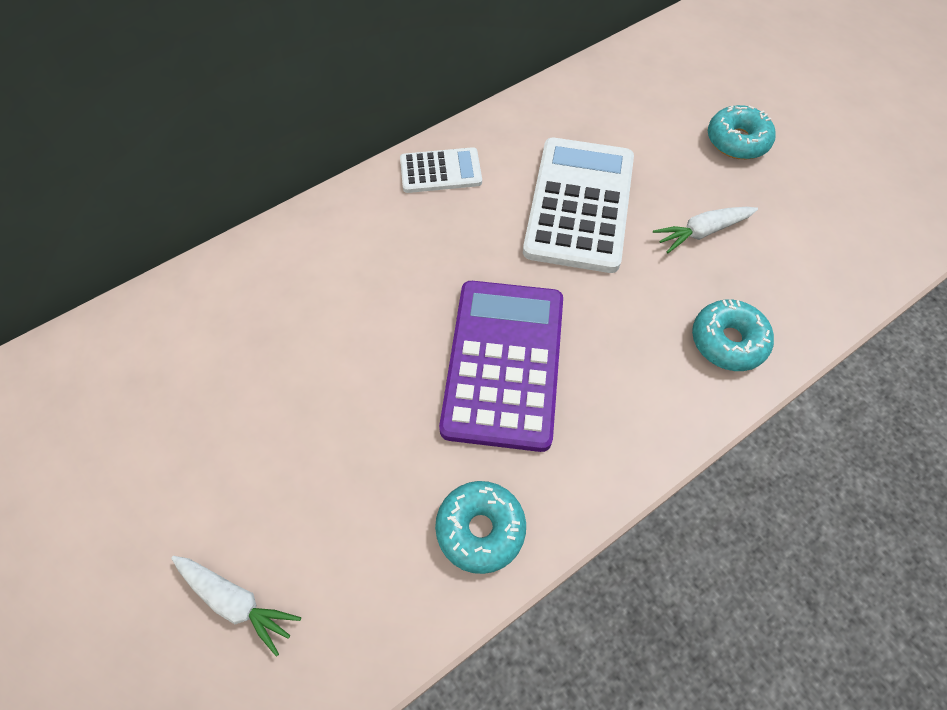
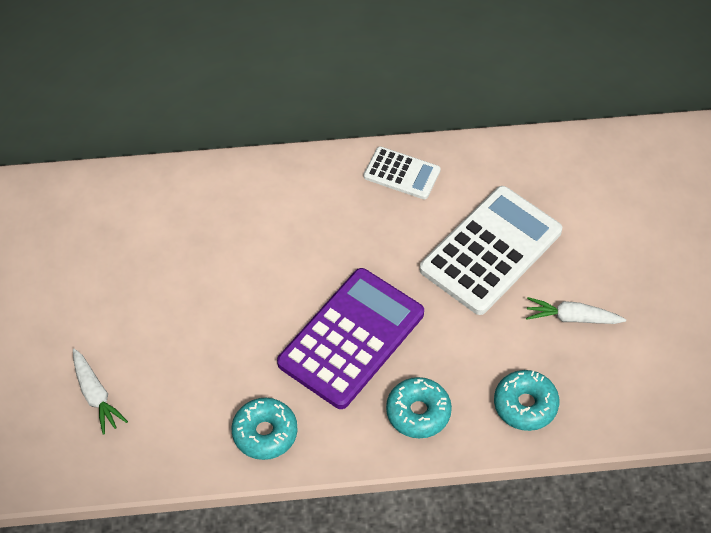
camera: 30 degrees right, 5 degrees down
turquoise donut [708,105,776,159] -> turquoise donut moved to [386,377,452,438]

